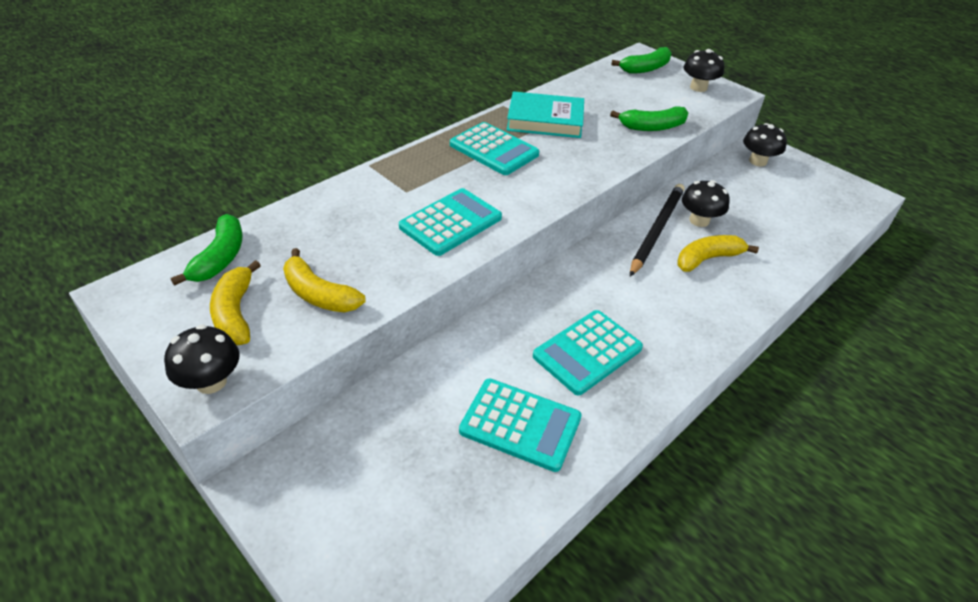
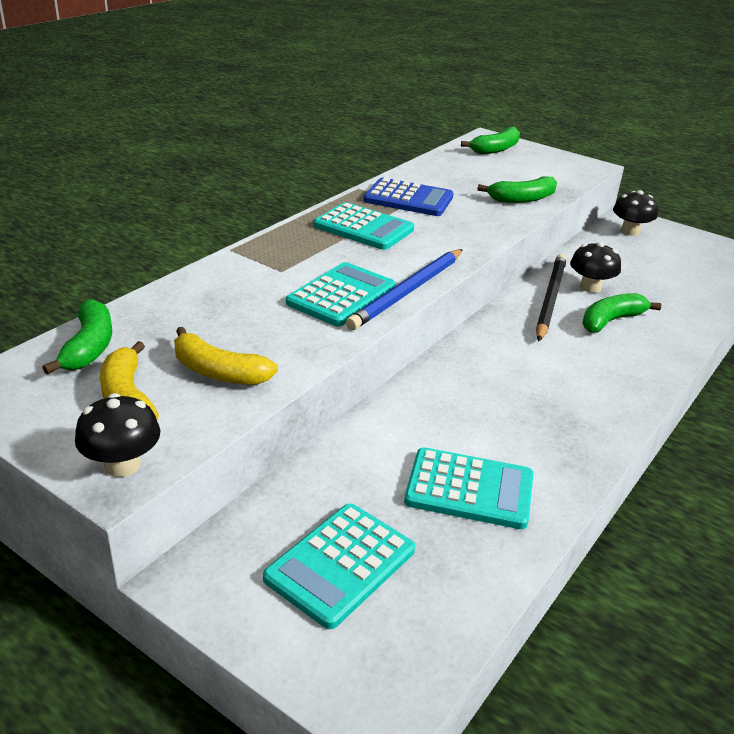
camera: 10 degrees left, 10 degrees down
turquoise book [507,91,584,138] -> blue calculator [364,178,454,216]
turquoise calculator [533,310,643,395] -> turquoise calculator moved to [263,504,415,629]
yellow banana [677,235,759,272] -> green banana [582,293,661,333]
black mushroom [683,49,724,92] -> none
none -> blue pencil [346,249,463,330]

